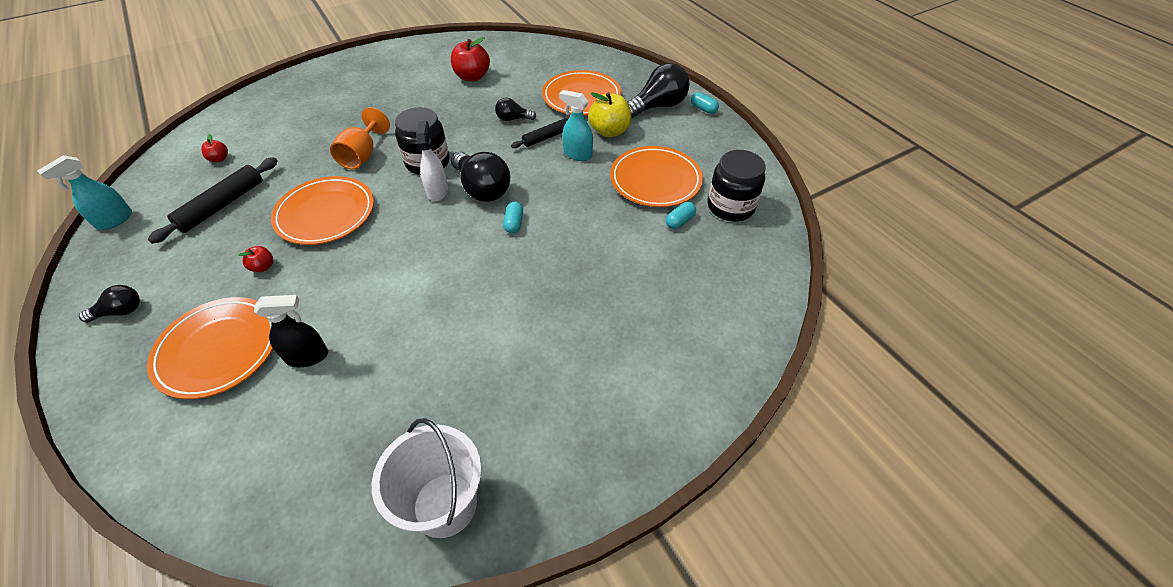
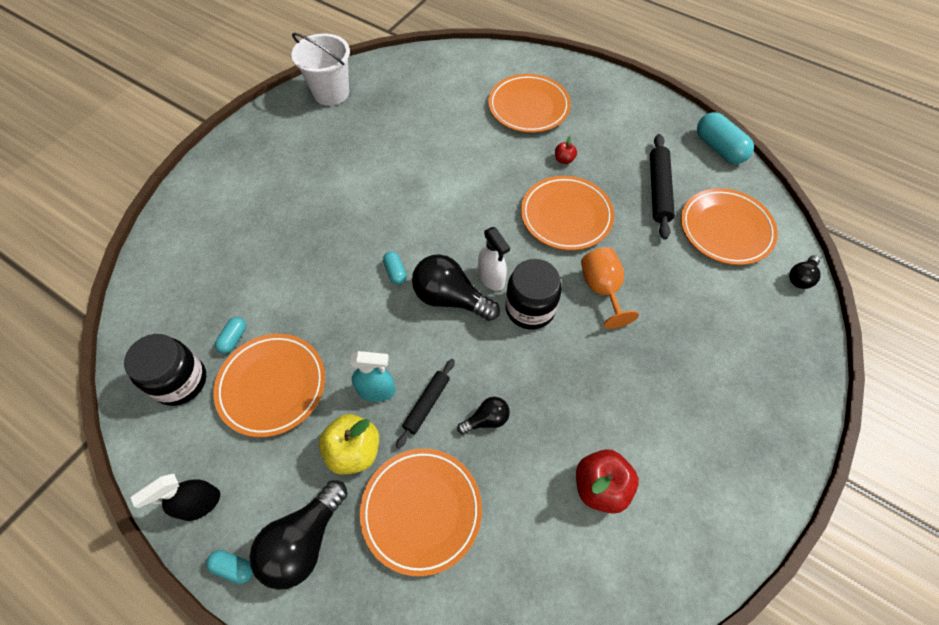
camera: 155 degrees right, 10 degrees up
turquoise spray bottle [38,155,132,230] -> turquoise capsule [697,112,754,164]
black light bulb [79,285,140,323] -> black light bulb moved to [789,255,821,289]
red apple [201,134,228,163] -> orange plate [681,188,778,265]
black spray bottle [254,295,328,367] -> black spray bottle moved to [130,474,220,521]

